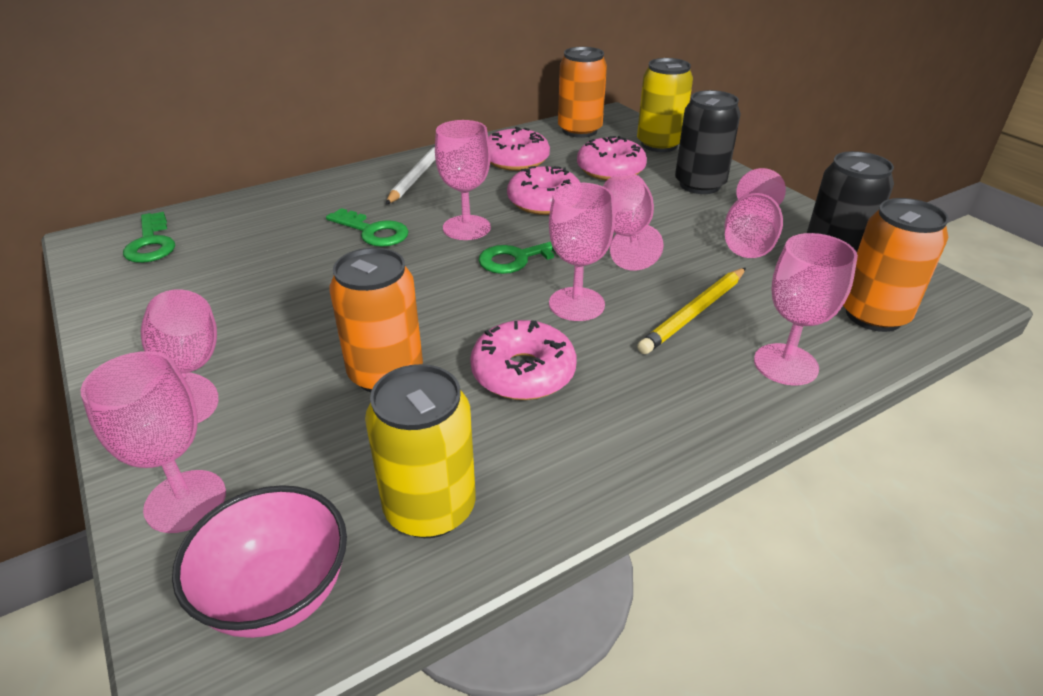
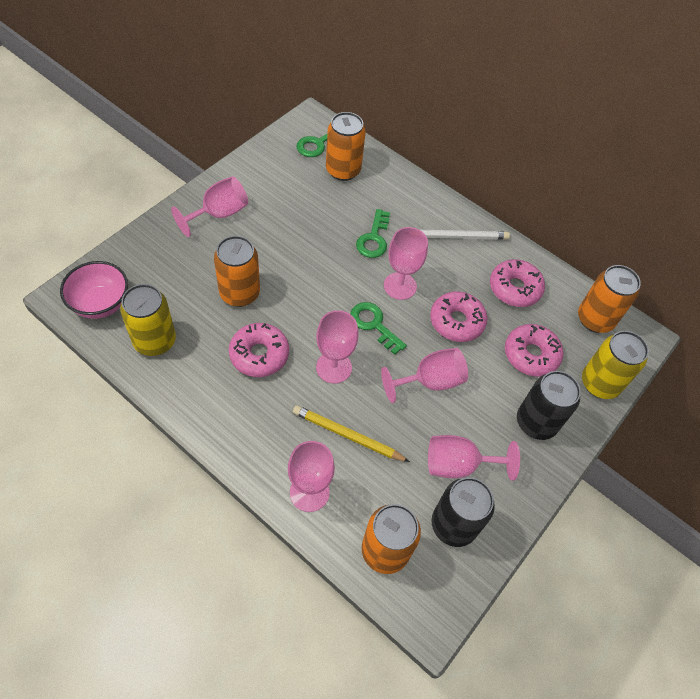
camera: 65 degrees right, 20 degrees up
pink goblet [81,351,226,533] -> none
none -> orange can [326,112,366,181]

